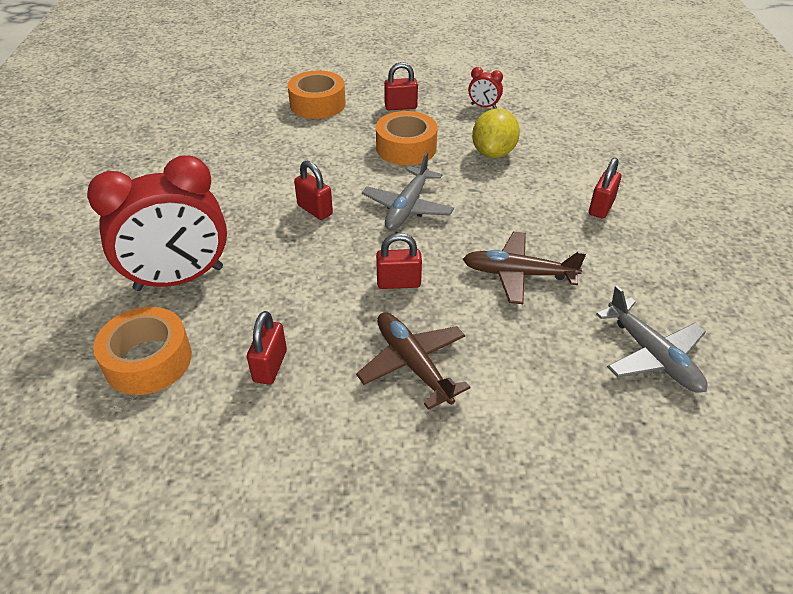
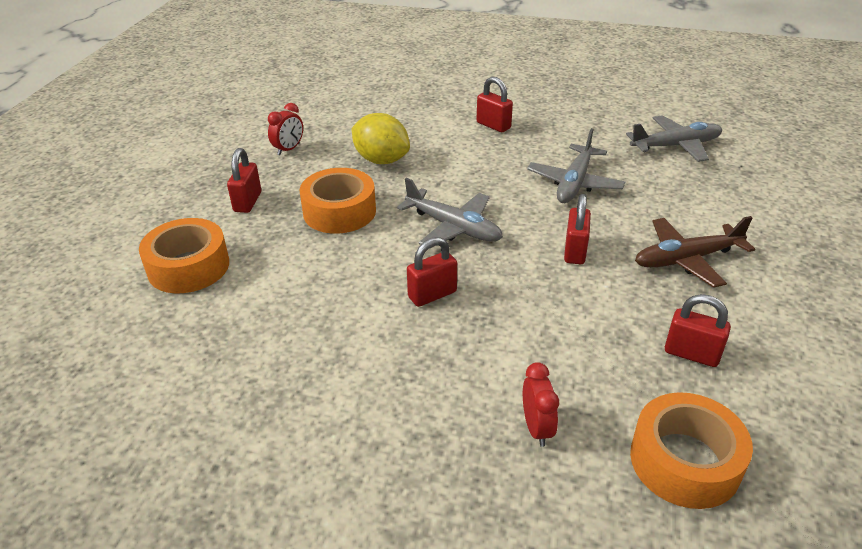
camera: 75 degrees left, 5 degrees down
red clock [87,155,227,291] -> red clock [523,362,559,447], size x0.40
brown plane [463,232,586,304] -> grey plane [527,128,625,203]

